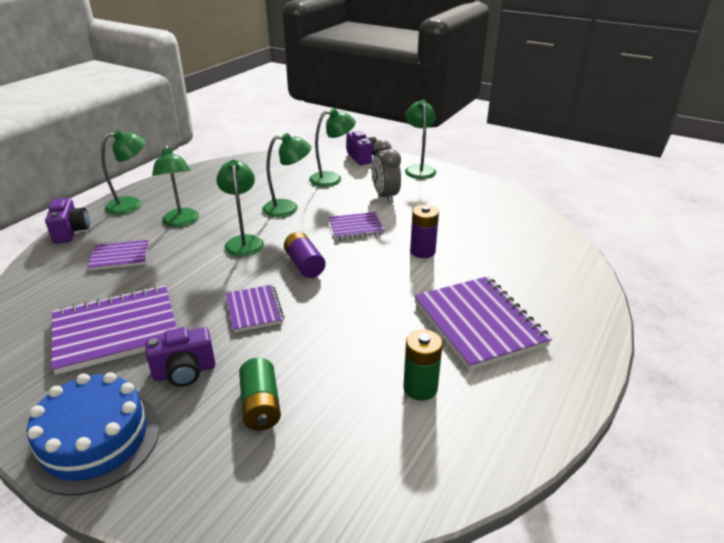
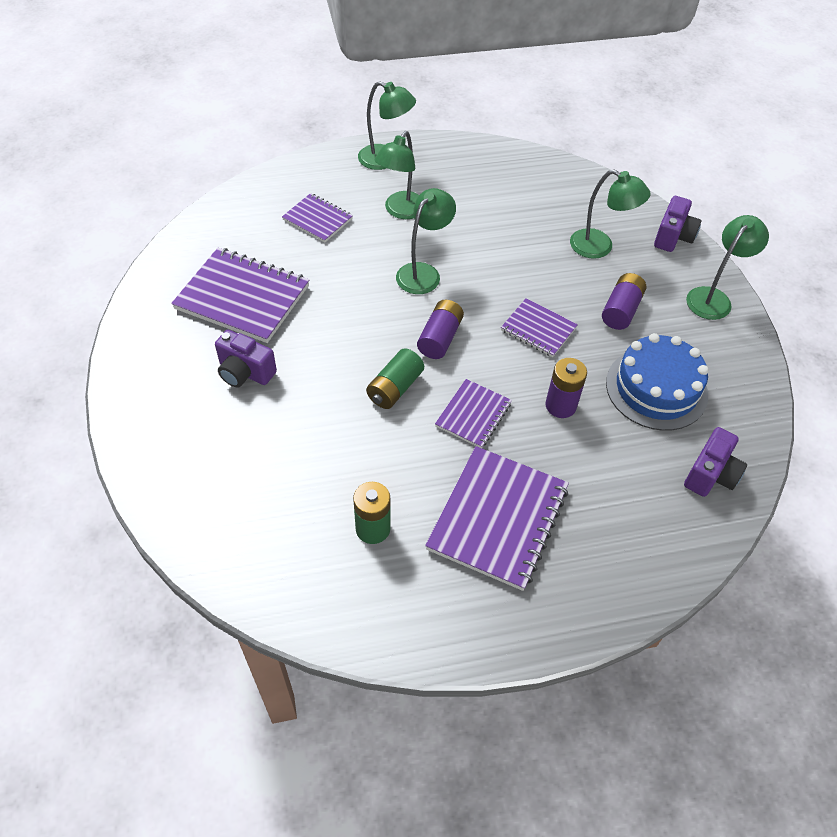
camera: 45 degrees right, 20 degrees up
blue cake [26,372,160,496] -> blue cake moved to [606,333,709,431]
purple camera [45,198,90,244] -> purple camera moved to [684,427,747,497]
purple notebook [226,285,284,332] -> purple notebook moved to [435,379,512,448]
green battery [239,358,281,430] -> green battery moved to [366,348,424,409]
green lamp [262,133,311,217] -> none
grey clock [371,140,401,204] -> purple battery [602,273,646,330]

